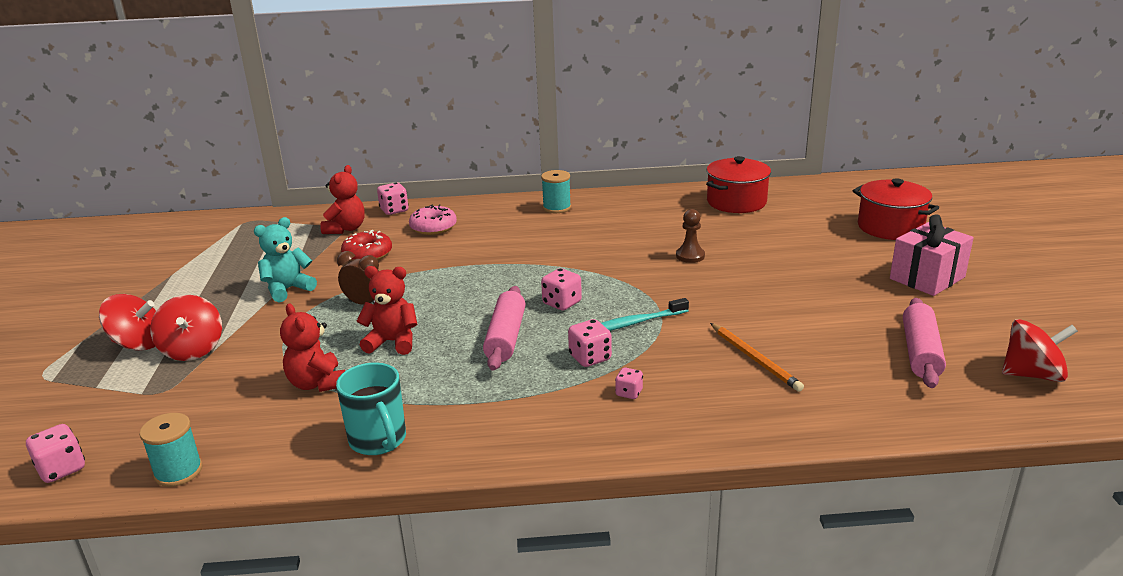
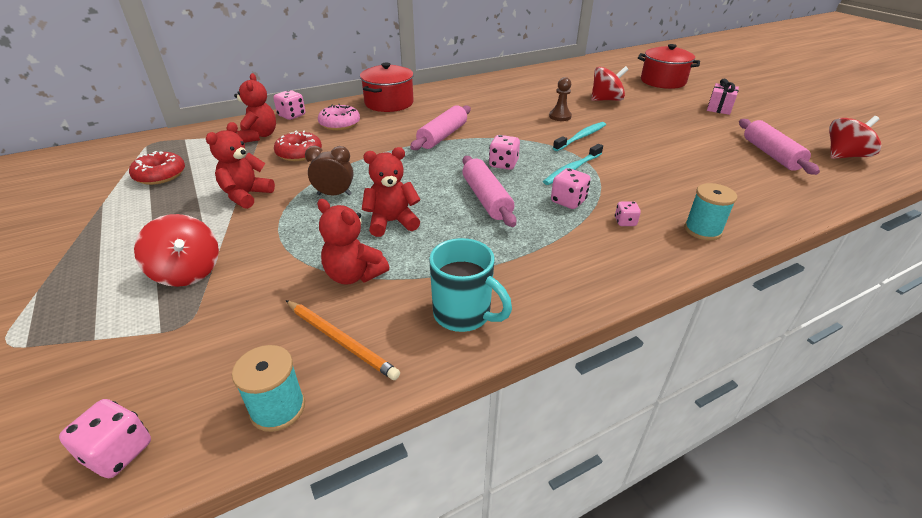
camera: 25 degrees left, 10 degrees up
red spinning top [99,294,156,351] -> red spinning top moved to [591,66,629,101]
turquoise teddy bear [254,217,317,302] -> red teddy bear [206,122,275,209]
turquoise spool [541,170,571,213] -> turquoise spool moved to [684,183,737,240]
red pot [706,156,771,213] -> red pot moved to [360,62,414,112]
orange pencil [710,323,804,392] -> orange pencil moved to [285,300,400,380]
pink gift [890,215,973,296] -> pink gift [707,79,739,115], size x0.63
none -> red donut [129,151,185,185]
none -> pink rolling pin [410,105,471,150]
none -> turquoise toothbrush [553,122,606,151]

